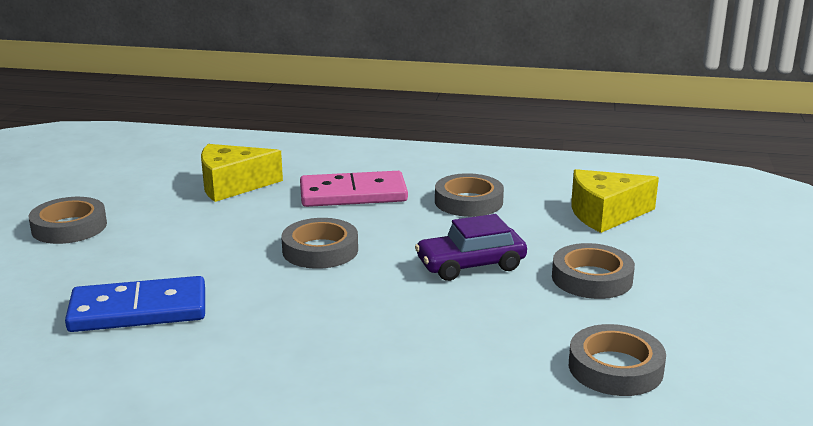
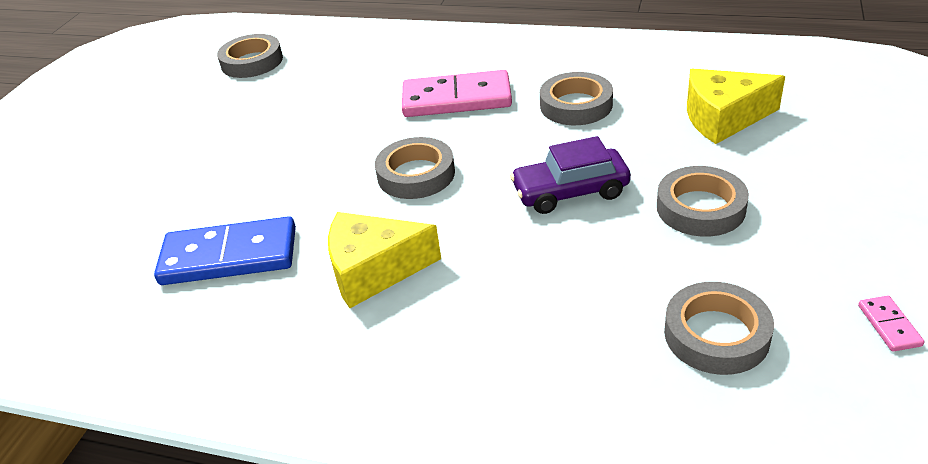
camera: 10 degrees right, 15 degrees up
grey tape [29,197,107,244] -> grey tape moved to [217,34,283,78]
yellow cheese [201,144,283,202] -> yellow cheese moved to [328,212,441,308]
none -> pink domino [858,295,924,352]

